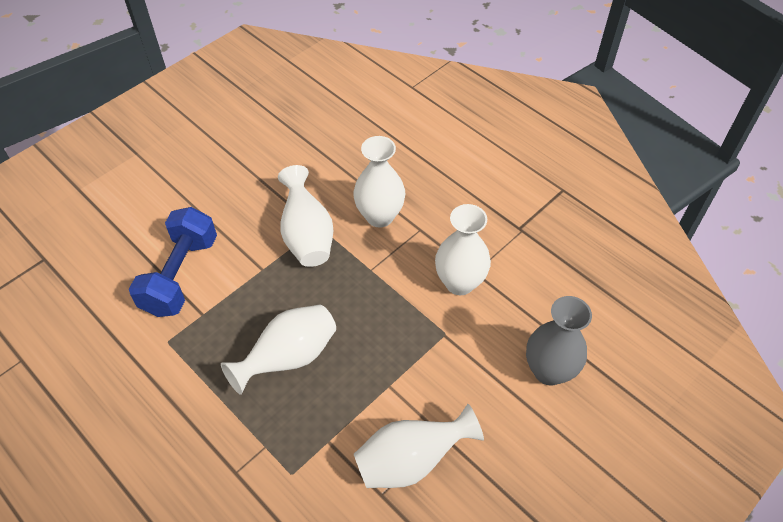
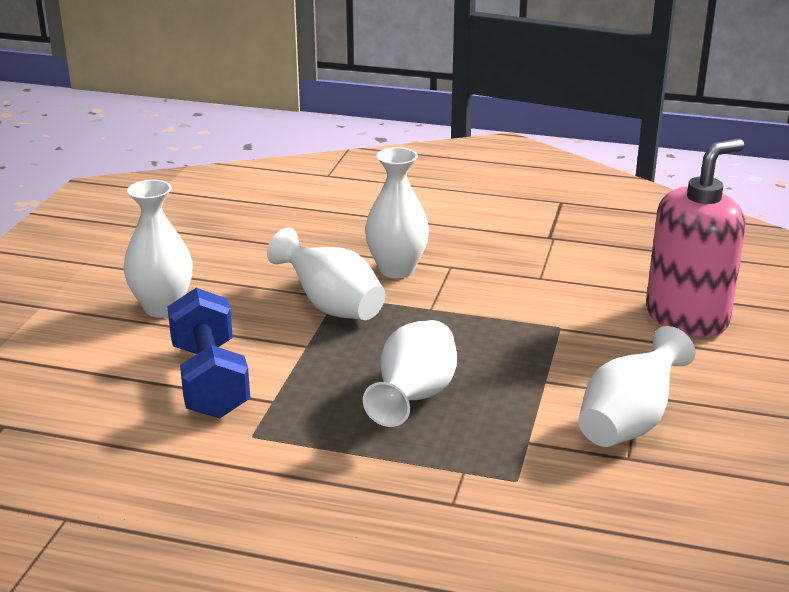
camera: 30 degrees left, 25 degrees down
white vase [435,204,491,295] -> white vase moved to [123,180,192,317]
grey vase [526,296,592,386] -> pink soap dispenser [646,139,746,337]

